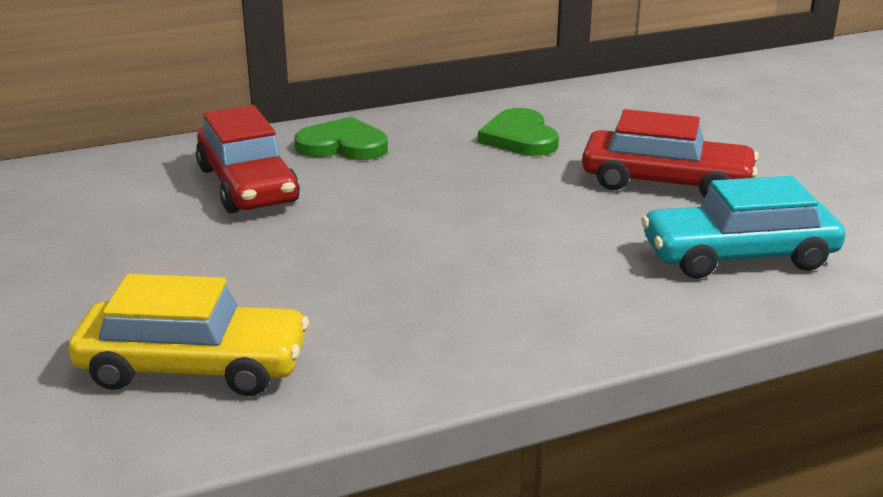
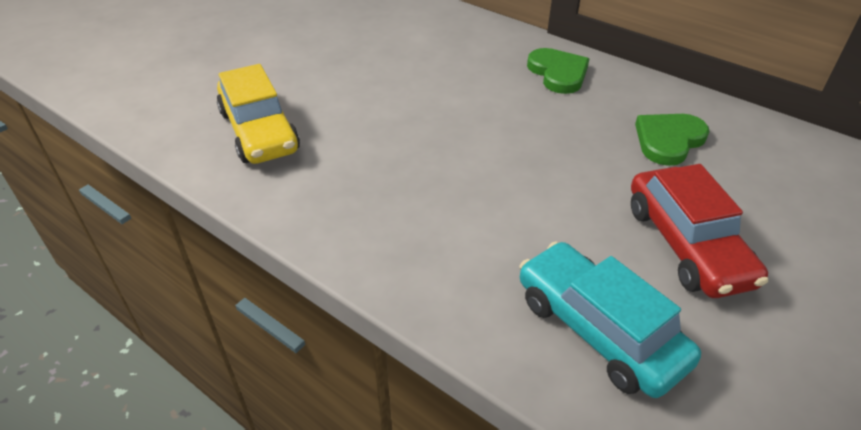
camera: 60 degrees right, 15 degrees up
red car [196,105,300,213] -> none

